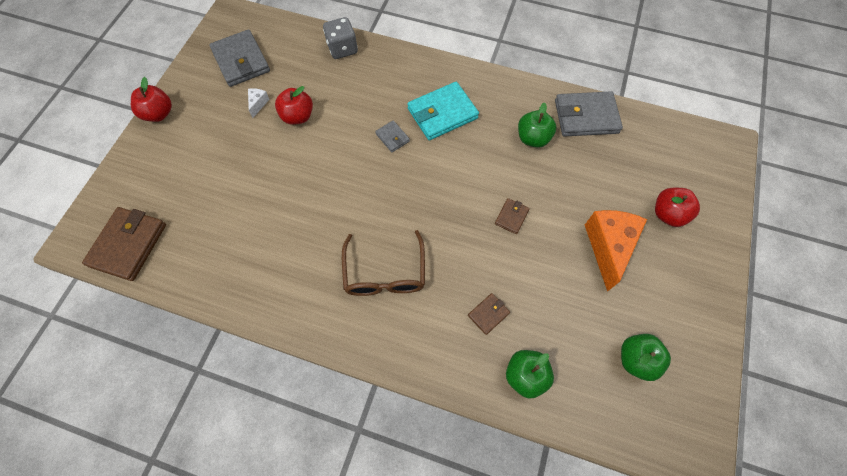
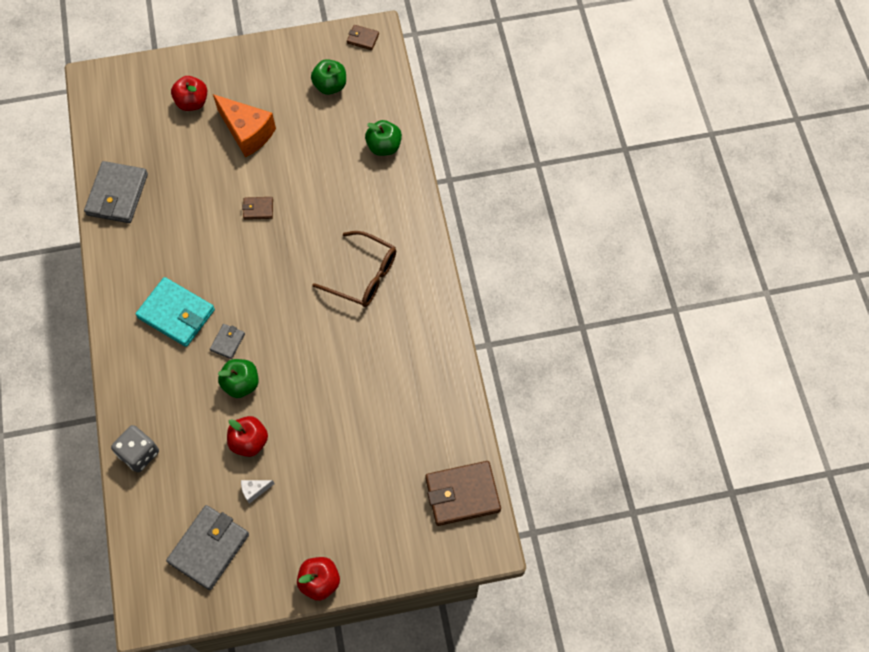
camera: 120 degrees left, 0 degrees up
brown glasses [342,230,425,296] -> brown glasses turned 60 degrees clockwise [312,231,396,307]
brown wallet [468,293,510,335] -> brown wallet moved to [347,25,379,50]
green apple [518,103,556,148] -> green apple moved to [218,359,259,398]
grey wallet [555,91,623,137] -> grey wallet turned 45 degrees clockwise [84,161,148,223]
orange cheese [585,210,647,292] -> orange cheese turned 120 degrees counterclockwise [213,94,276,158]

